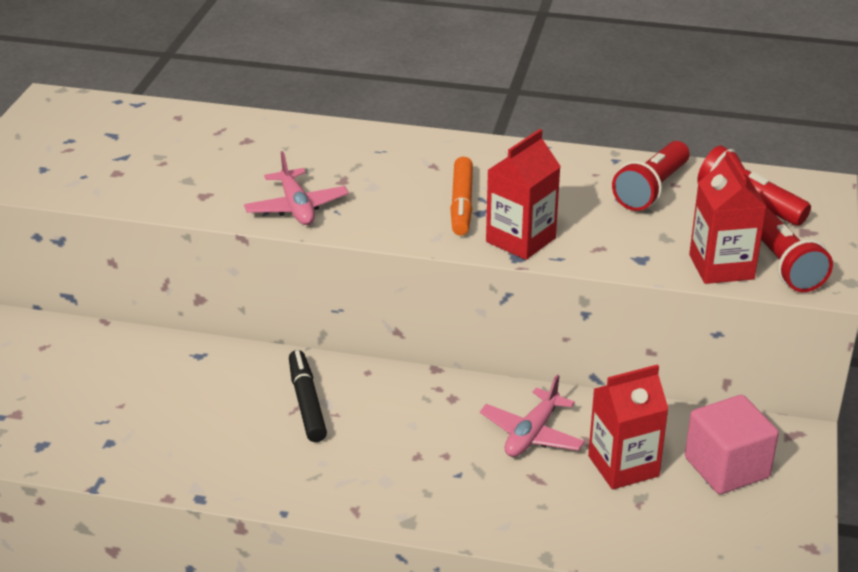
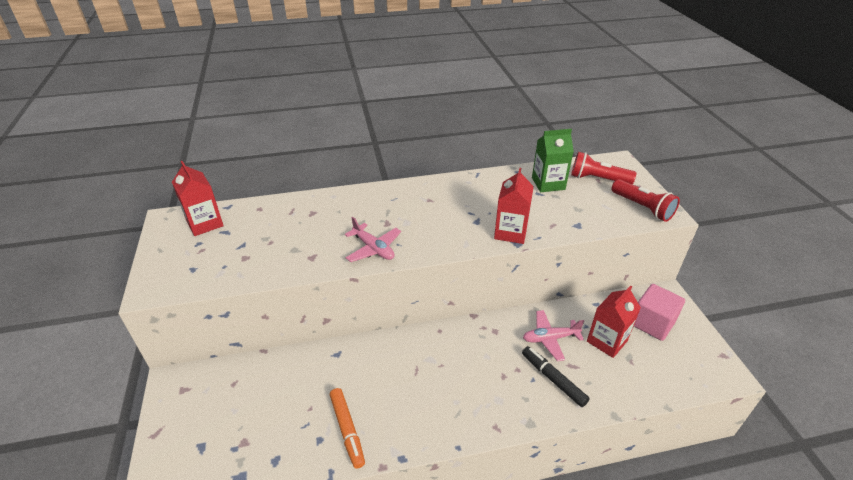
camera: 25 degrees left, 5 degrees up
black marker [289,350,327,442] -> black marker moved to [522,346,590,407]
orange marker [450,157,473,236] -> orange marker moved to [330,388,365,468]
pink plane [480,375,585,457] -> pink plane turned 75 degrees clockwise [523,310,584,361]
red flashlight [612,141,690,211] -> green carton [532,129,574,192]
red carton [689,151,767,284] -> red carton moved to [172,161,224,236]

